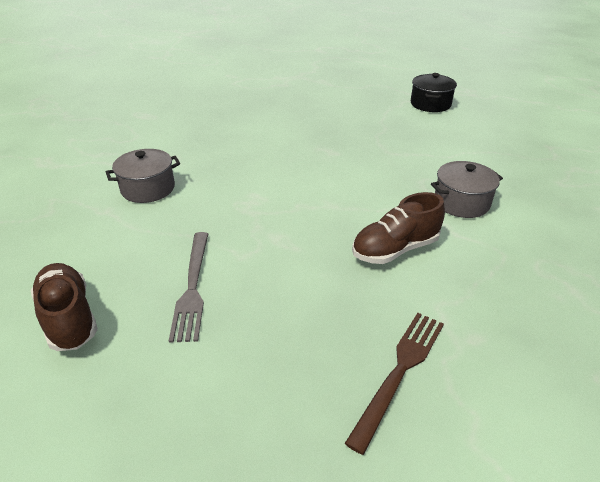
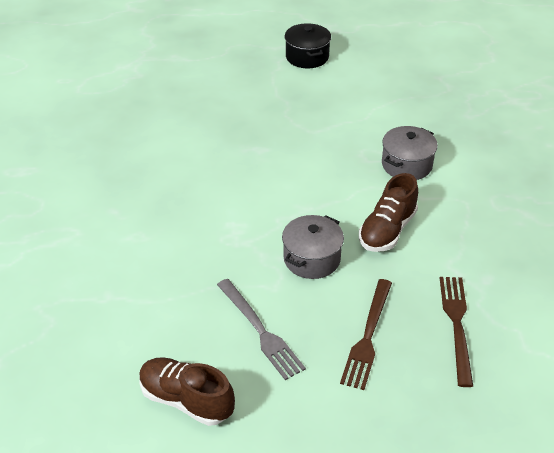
camera: 30 degrees left, 5 degrees up
grey pot [106,149,180,203] -> grey pot moved to [282,215,344,279]
none -> brown fork [340,279,392,390]

